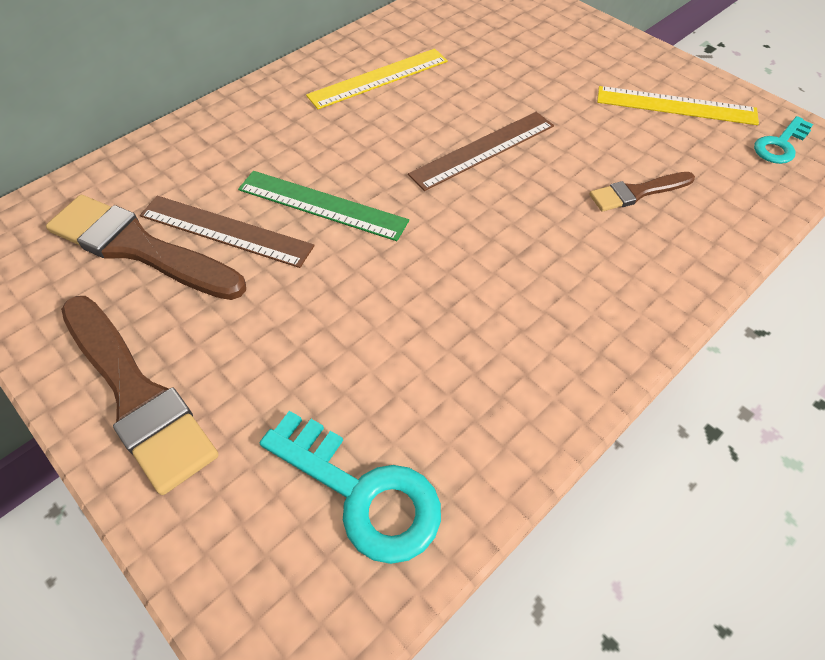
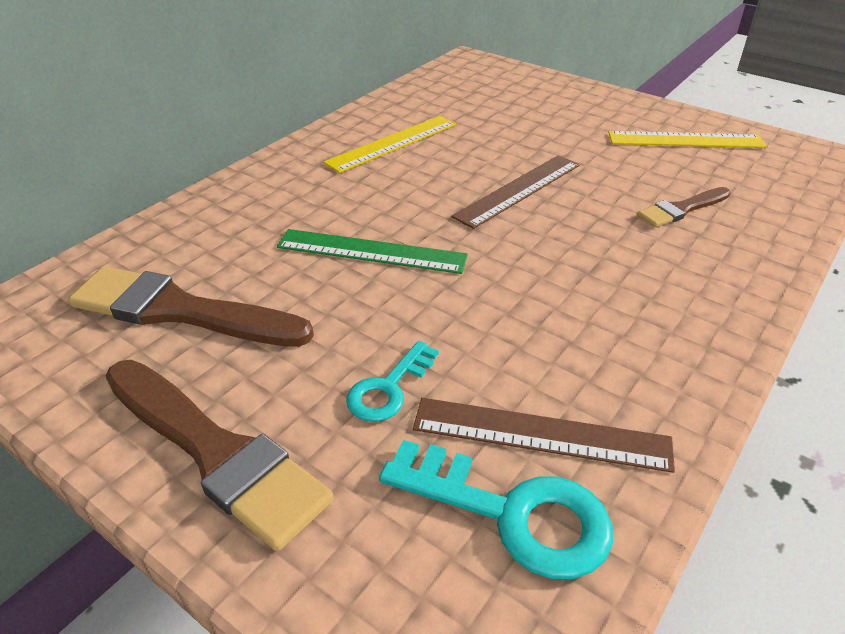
camera: 10 degrees left, 15 degrees down
brown ruler [140,196,315,268] -> brown ruler moved to [413,398,675,473]
turquoise key [754,116,813,164] -> turquoise key moved to [346,341,439,422]

